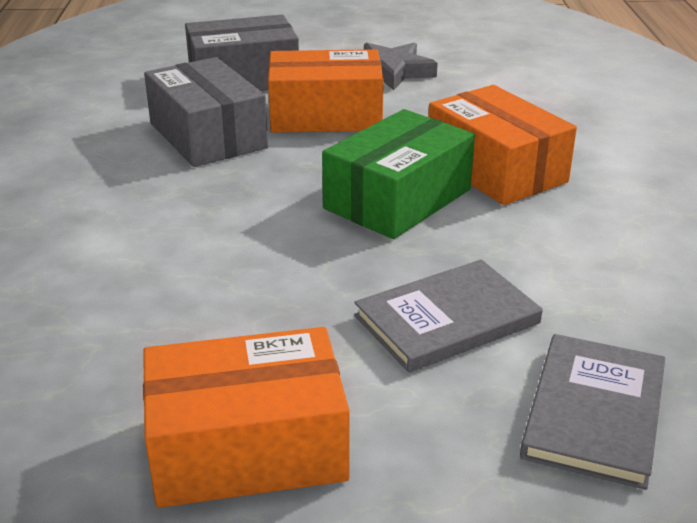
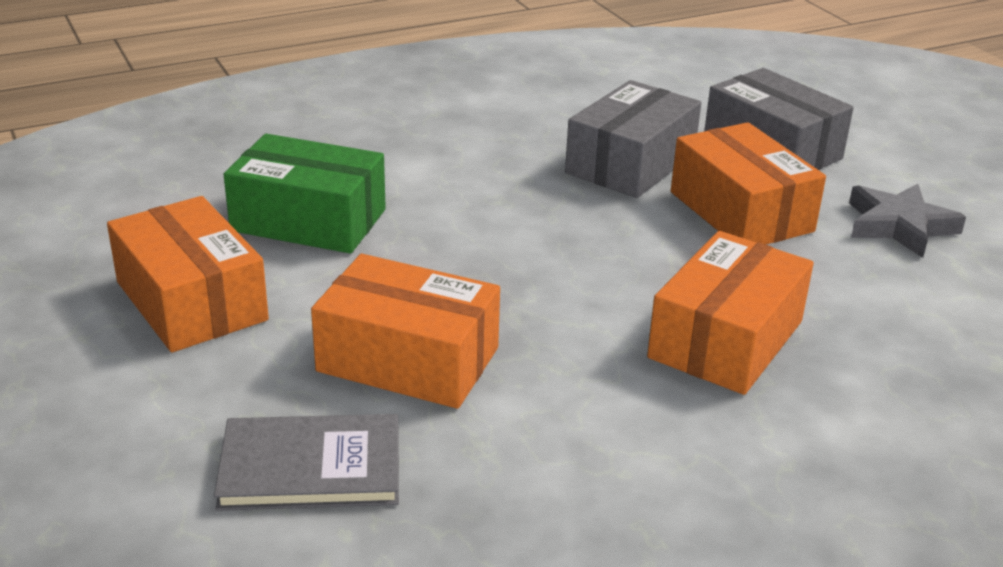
camera: 65 degrees right, 0 degrees up
green box [322,109,475,239] -> green box moved to [224,134,386,253]
grey book [354,260,543,373] -> orange box [311,254,500,409]

